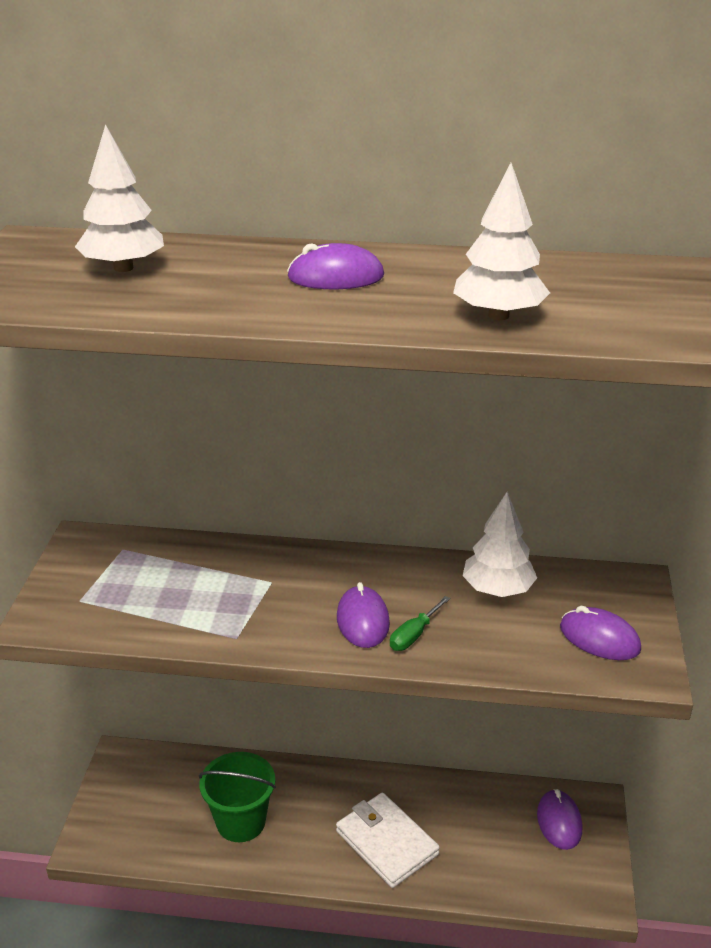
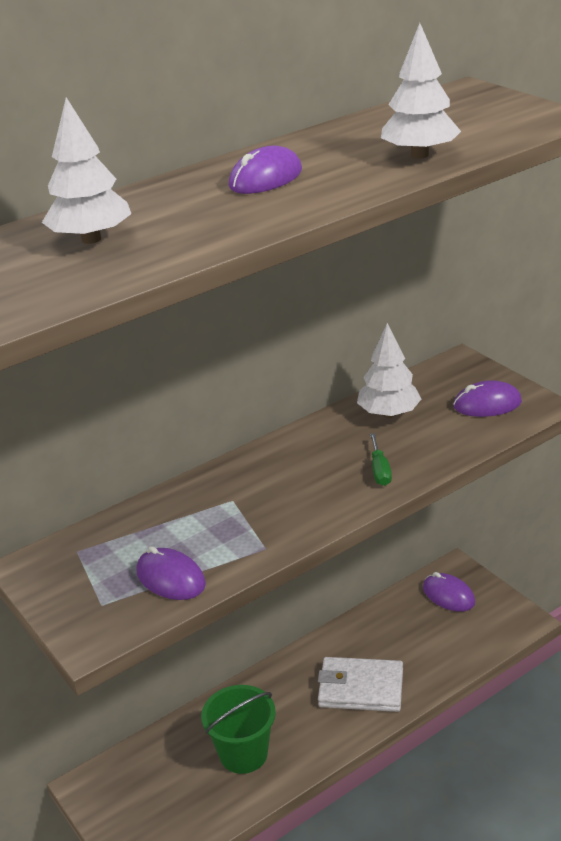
camera: 40 degrees left, 0 degrees up
purple mouse [337,582,390,648] -> purple mouse moved to [136,546,206,600]

